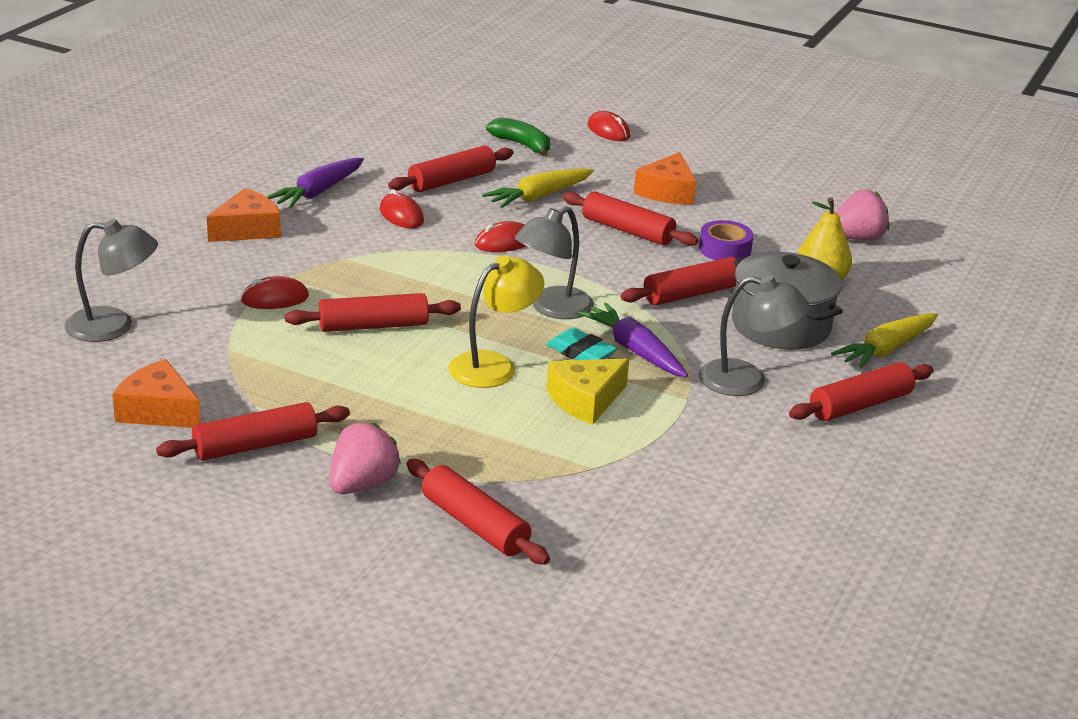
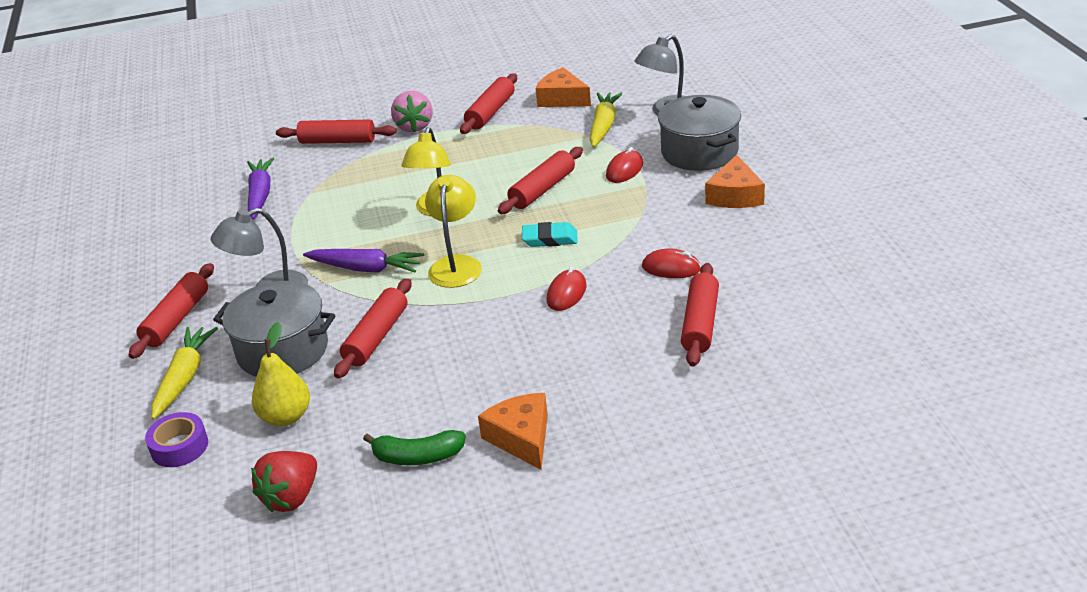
camera: 145 degrees right, 5 degrees up
orange cheese [112,359,201,428] -> orange cheese turned 135 degrees counterclockwise [536,67,591,107]
purple carrot [267,158,364,208] -> purple carrot moved to [247,158,274,219]
yellow carrot [482,168,594,208] -> yellow carrot moved to [590,93,622,147]
green banana [486,118,550,156] -> green banana moved to [363,430,466,465]
grey lamp [515,206,594,319] -> yellow lamp [425,175,482,288]
turquoise eraser [546,328,617,360] -> turquoise eraser moved to [522,222,578,247]
yellow cheese [547,358,629,425] -> none
red rolling pin [562,191,698,246] -> none
red mouse [588,111,630,141] -> none
purple tape [699,220,753,260] -> purple tape moved to [145,412,208,467]
pink strawberry [836,190,889,241] -> red strawberry [251,451,317,512]
none -> grey pot [658,95,741,171]

